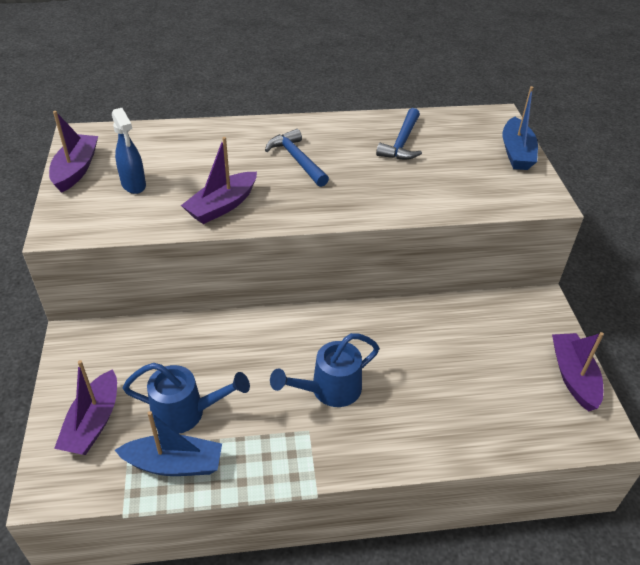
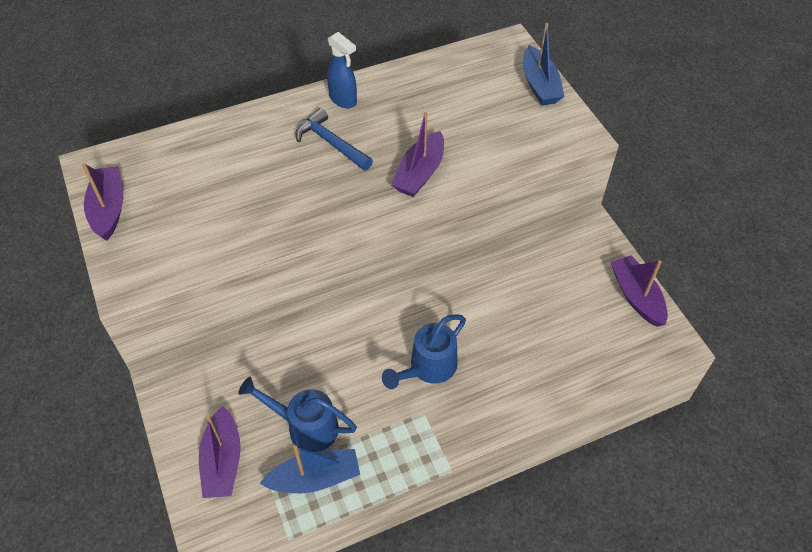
camera: 15 degrees left, 10 degrees up
blue spray bottle [112,108,146,194] -> blue spray bottle moved to [327,32,357,108]
blue watering can [123,363,250,434] -> blue watering can turned 150 degrees counterclockwise [238,377,357,452]
purple boat [181,137,257,224] -> purple boat moved to [391,112,444,197]
blue hammer [376,108,422,160] -> none

